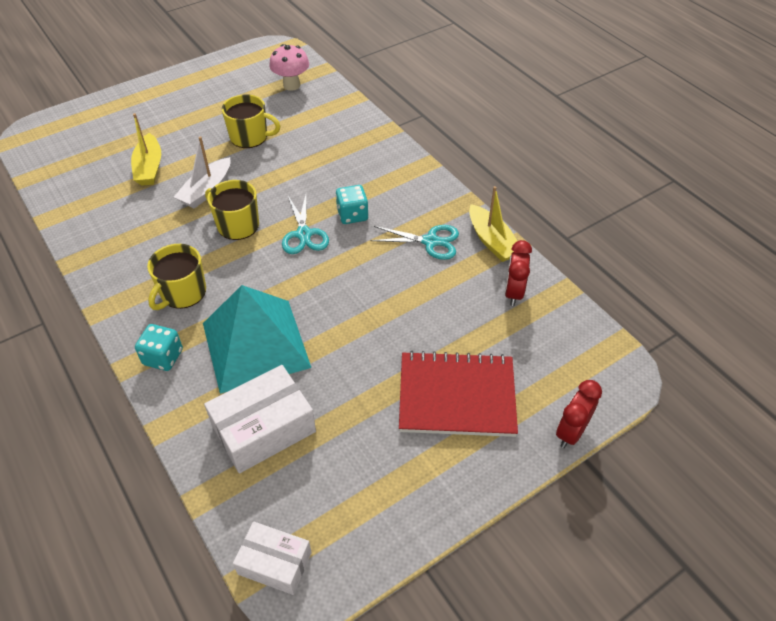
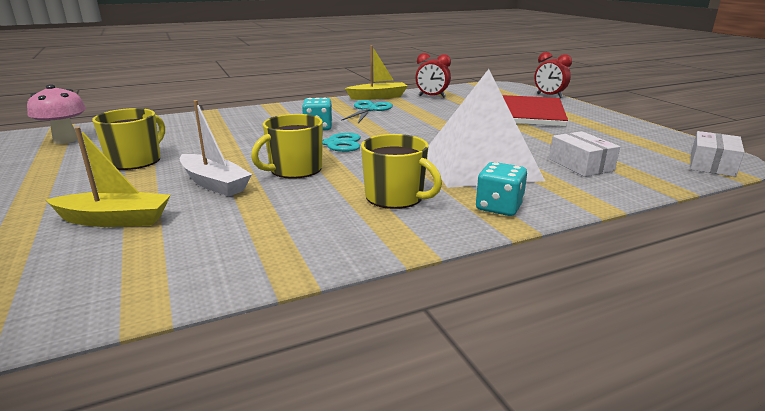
camera: 80 degrees left, 25 degrees down
turquoise pyramid [203,285,311,394] -> white pyramid [427,69,545,188]
white box [204,365,316,473] -> white box [549,131,620,177], size x0.63

